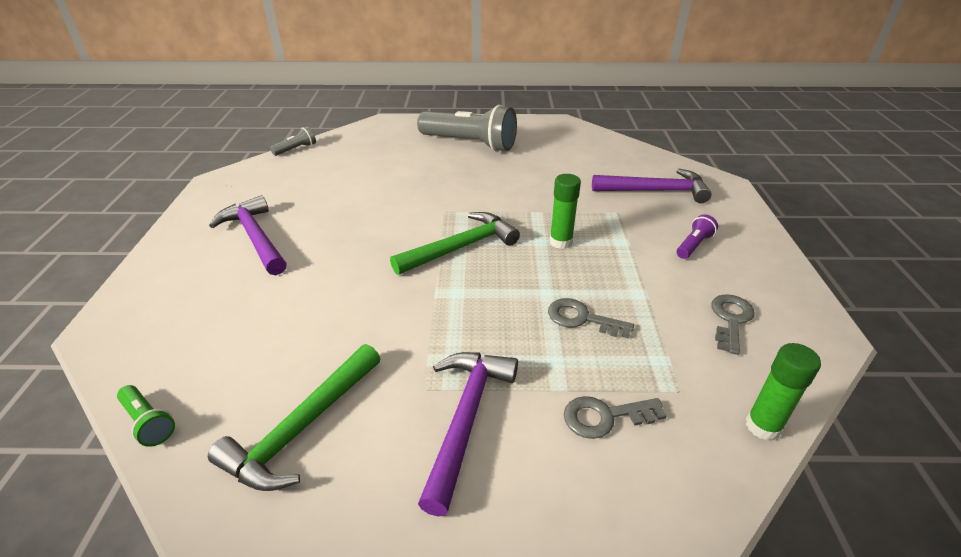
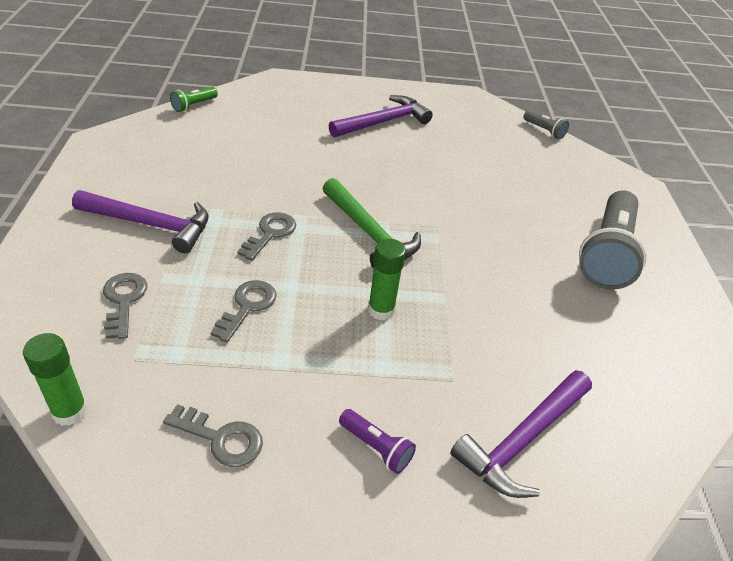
camera: 85 degrees right, 5 degrees up
green hammer [208,344,380,491] -> none
purple hammer [592,169,712,203] -> purple hammer turned 45 degrees clockwise [450,370,592,498]
none -> grey key [237,212,296,261]

